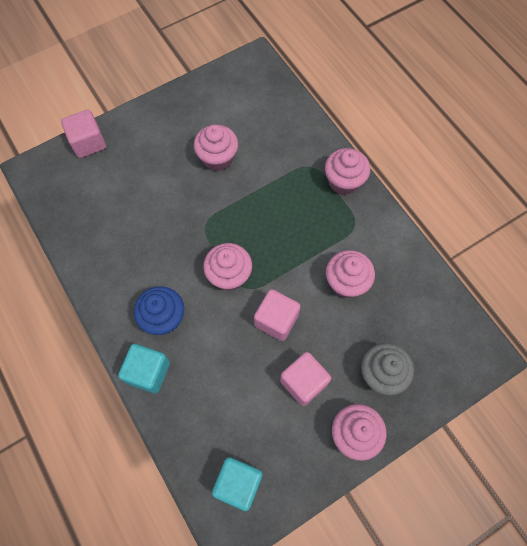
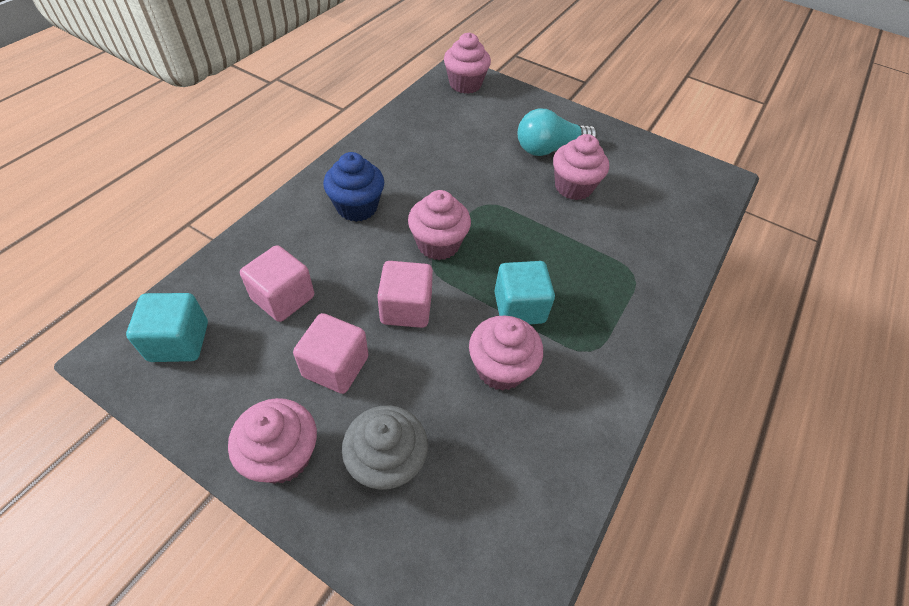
camera: 60 degrees right, 15 degrees down
pink cube [61,110,106,158] -> pink cube moved to [240,245,314,322]
turquoise cube [118,344,170,393] -> turquoise cube moved to [494,261,555,324]
pink cupcake [325,148,370,195] -> pink cupcake moved to [444,32,491,94]
none -> turquoise light bulb [518,109,598,156]

